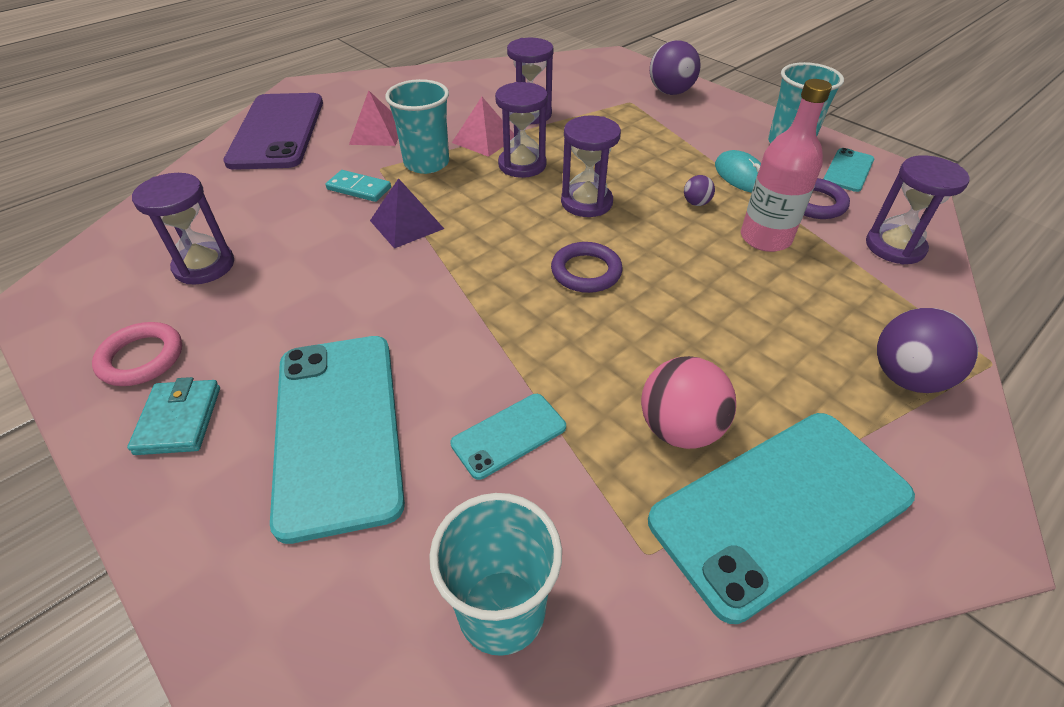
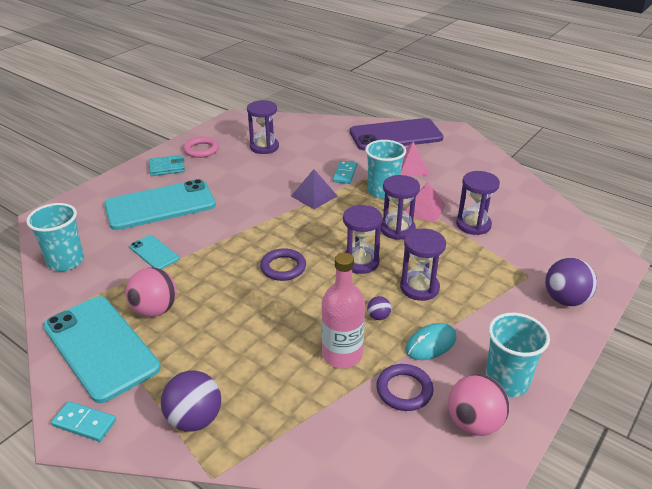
camera: 80 degrees right, 10 degrees down
turquoise phone [823,148,874,192] -> pink ball [448,374,509,436]
purple hourglass [866,155,970,265] -> purple hourglass moved to [400,228,446,301]
none -> turquoise domino [51,401,116,442]

